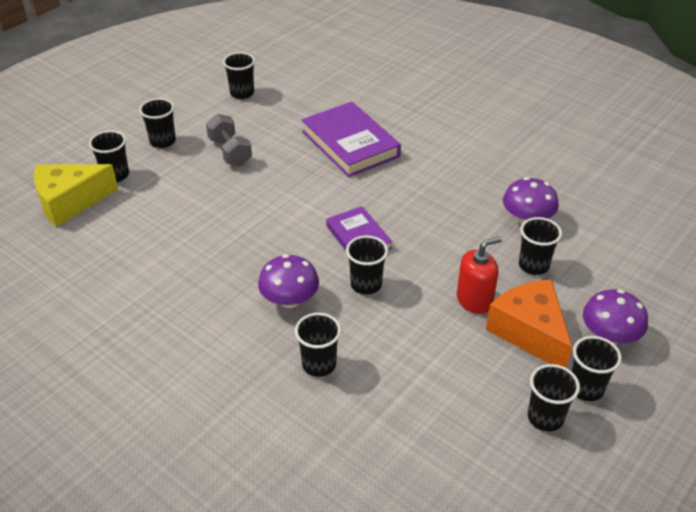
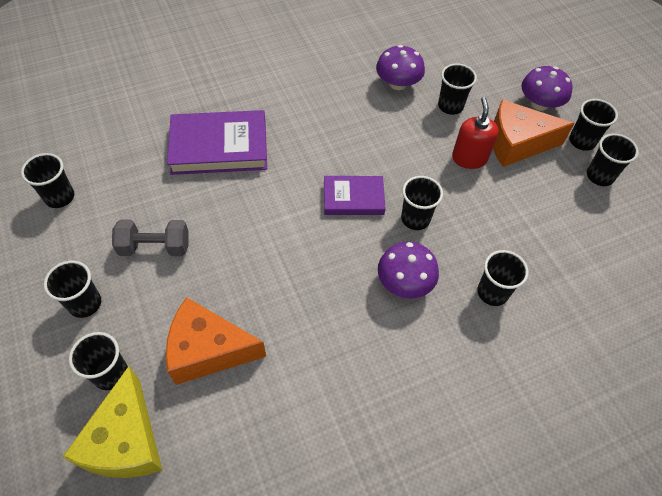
camera: 65 degrees left, 15 degrees up
none -> orange cheese [166,297,266,385]

